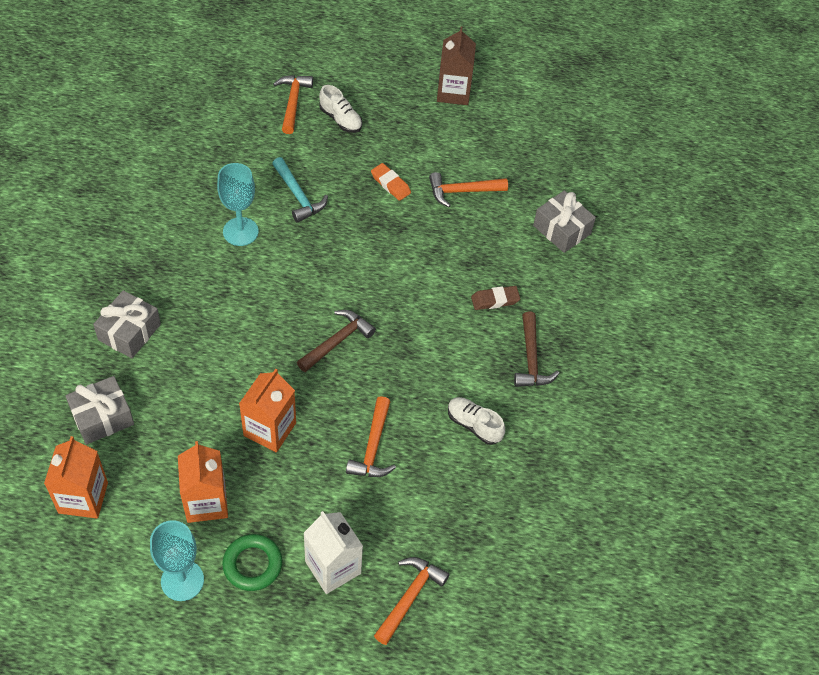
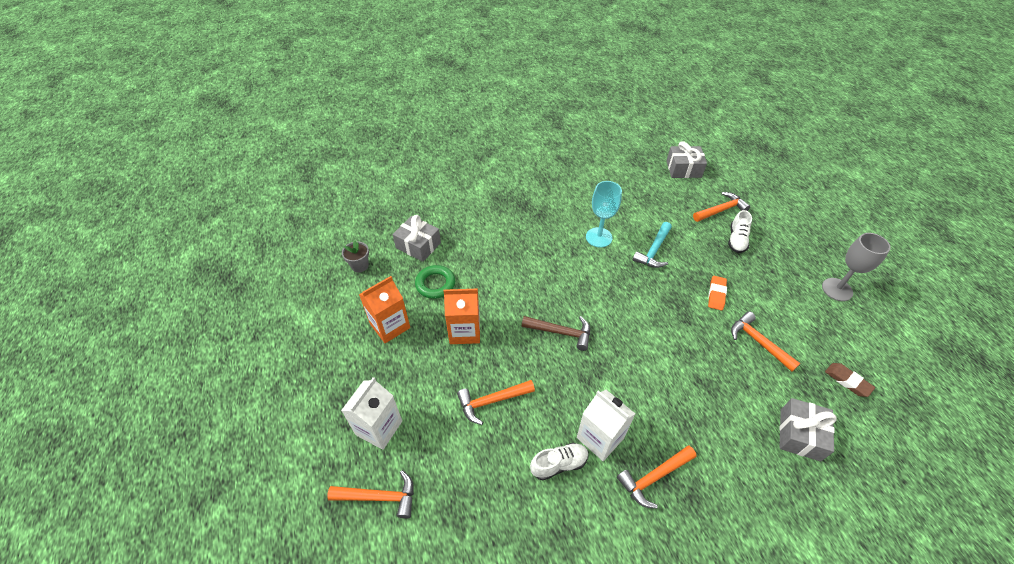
camera: 65 degrees right, 5 degrees down
orange carton [44,436,108,519] -> grey flower pot [342,240,369,273]
grey gift [93,290,161,358] -> grey gift moved to [666,141,707,178]
turquoise goblet [150,520,204,601] -> none
green ring [222,534,282,591] -> green ring moved to [415,265,455,299]
brown carton [437,26,476,105] -> grey goblet [822,233,891,301]
white shoe [448,397,505,445] -> white shoe turned 60 degrees clockwise [530,443,589,481]
brown eraser [471,286,520,310] -> brown eraser moved to [825,363,875,397]
brown hammer [514,312,559,387] -> orange hammer [617,446,697,509]
none -> white carton [577,390,635,461]

